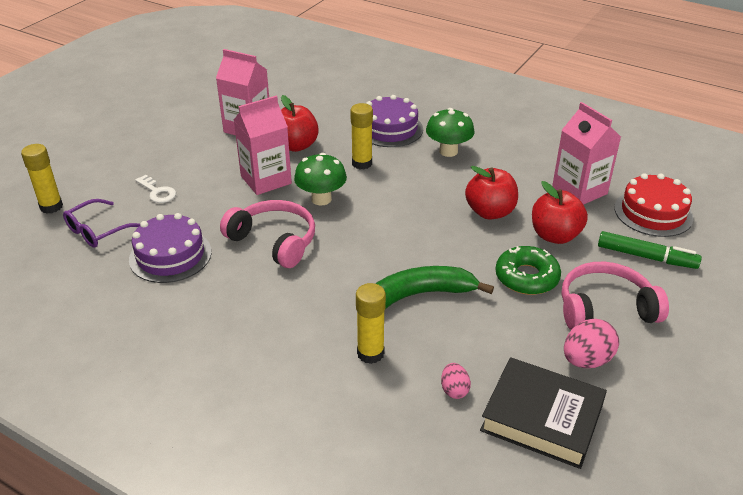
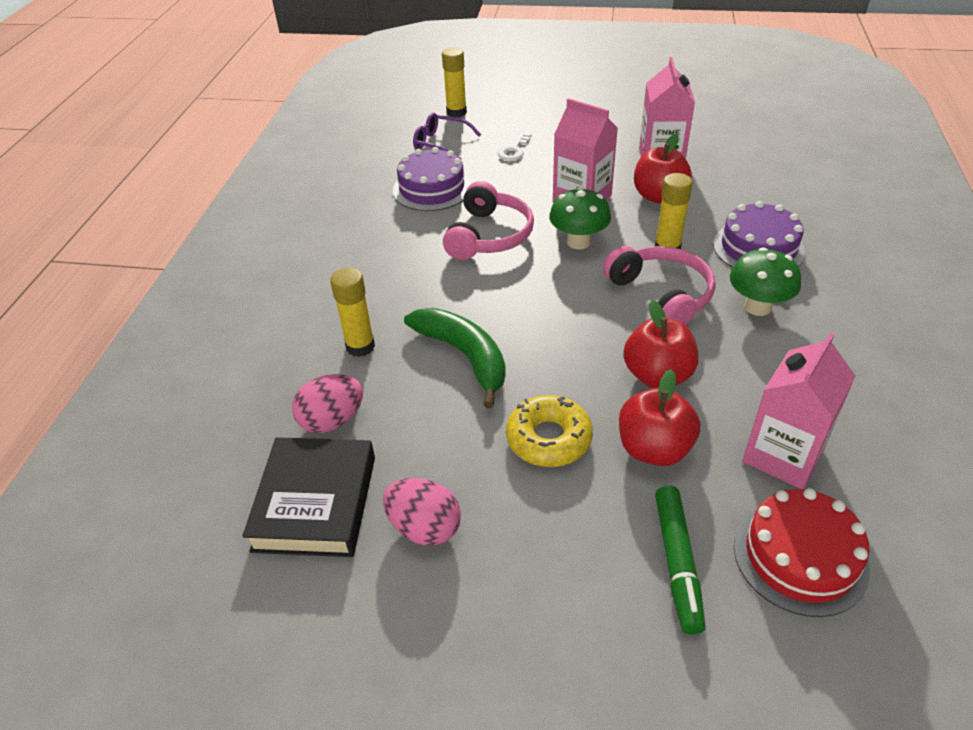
camera: 70 degrees right, 5 degrees up
pink egg [441,363,471,399] -> pink egg [292,374,363,433], size x1.68
green donut [495,246,561,295] -> yellow donut [506,395,593,467]
pink headphones [562,262,669,330] -> pink headphones moved to [603,246,715,325]

